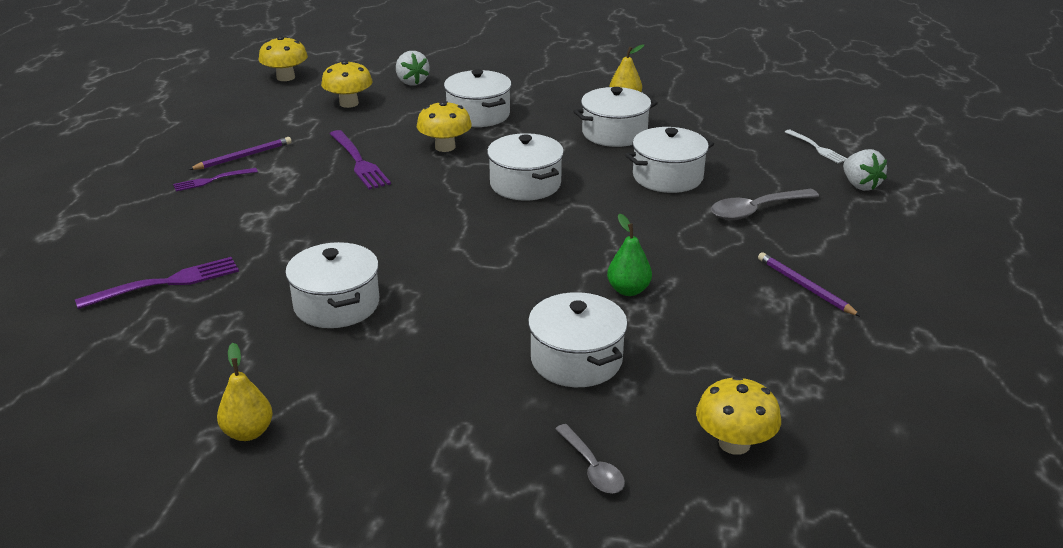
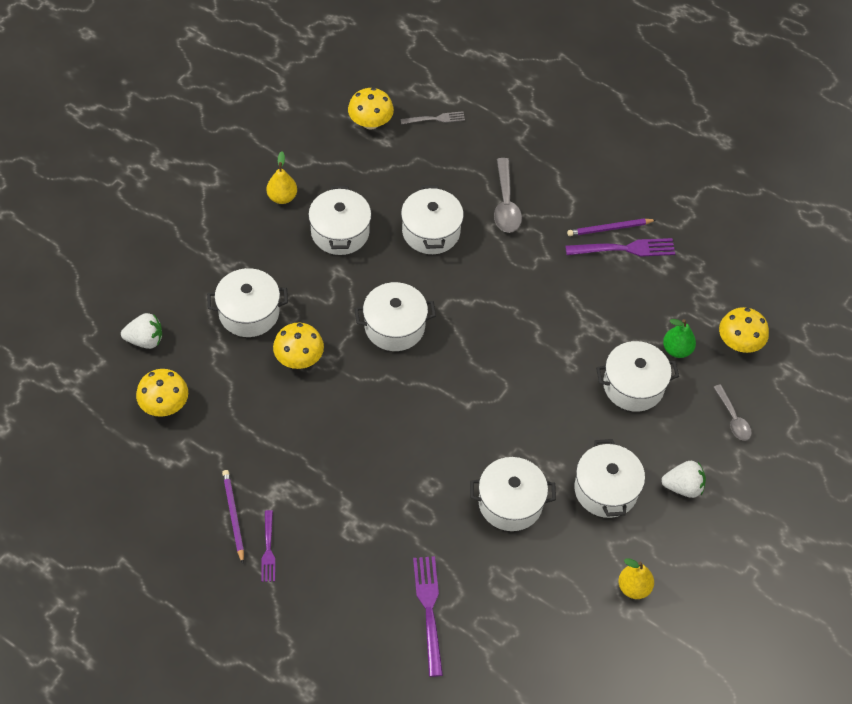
camera: 70 degrees left, 25 degrees up
yellow mushroom [259,36,308,81] -> yellow mushroom moved to [348,88,394,130]
purple fork [330,130,391,190] -> purple fork moved to [565,238,675,257]
grey spoon [555,424,625,493] -> grey spoon turned 75 degrees clockwise [714,384,752,441]
green pear [607,214,652,296] -> green pear moved to [663,319,696,358]
white fork [785,130,847,163] -> grey fork [400,111,465,124]
white strawberry [843,149,887,191] -> white strawberry moved to [661,461,706,498]
none -> white pot [574,439,645,518]

